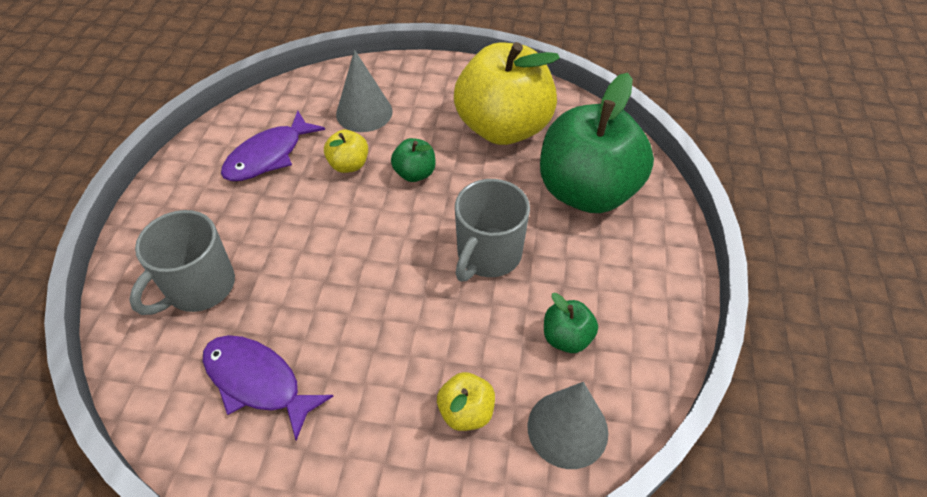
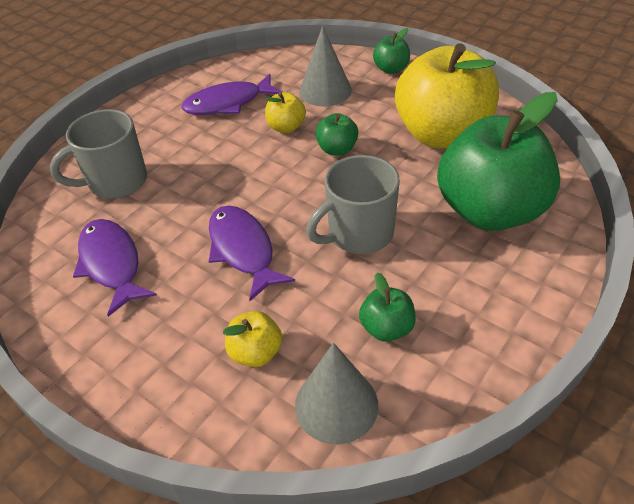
camera: 30 degrees right, 5 degrees down
none -> purple fish [209,205,295,301]
none -> green apple [373,28,410,74]

